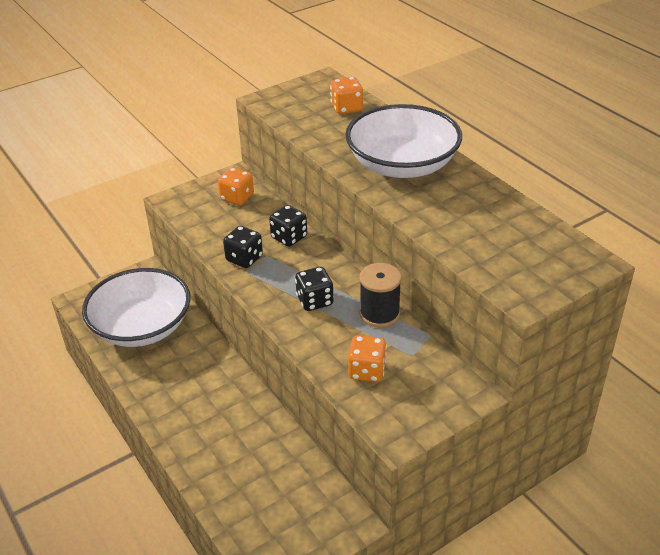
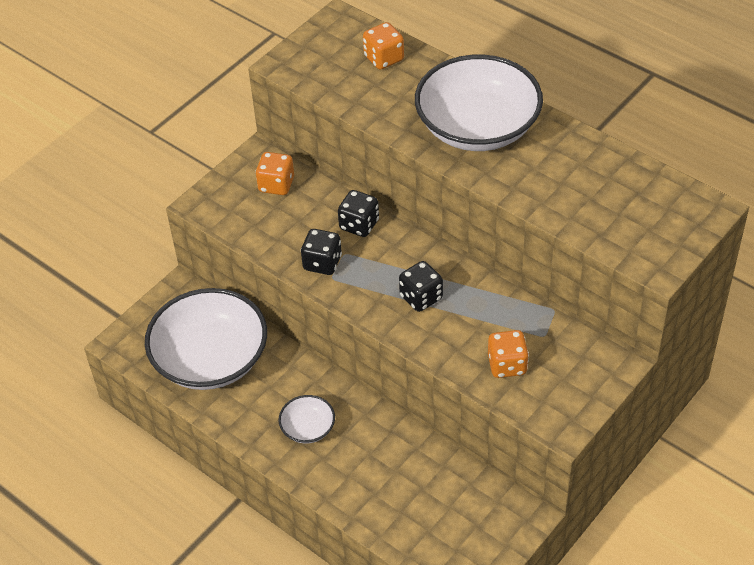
camera: 15 degrees left, 10 degrees up
black spool [359,263,402,327] -> none
none -> white bowl [278,395,335,444]

